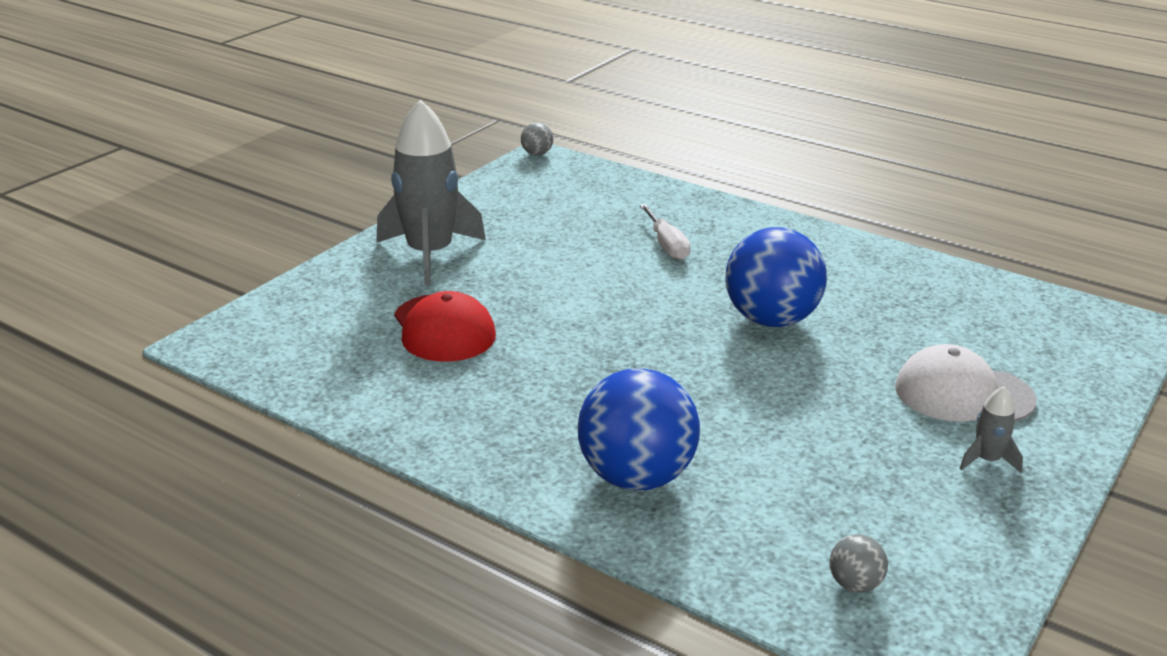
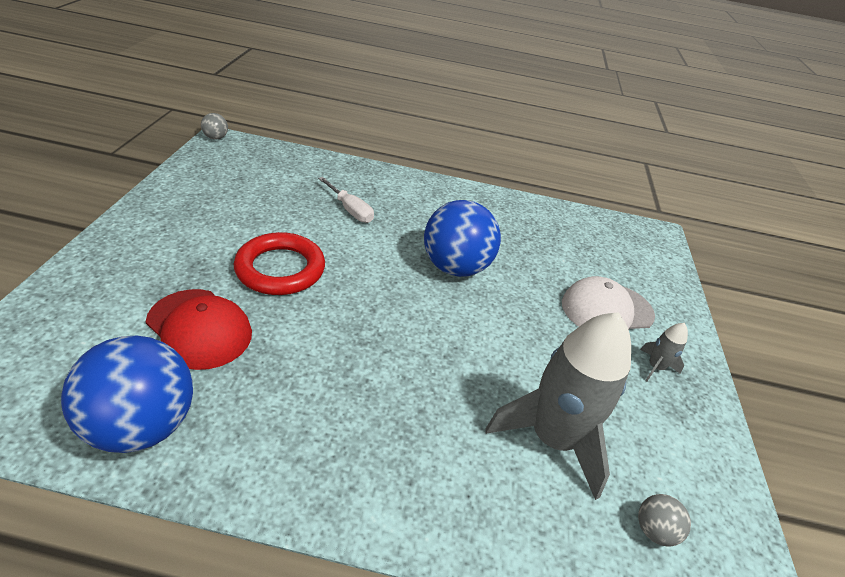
camera: 30 degrees left, 10 degrees up
grey rocket [376,100,486,286] -> grey rocket moved to [485,312,631,500]
blue ball [578,368,700,491] -> blue ball moved to [61,335,193,453]
none -> red ring [234,232,325,295]

